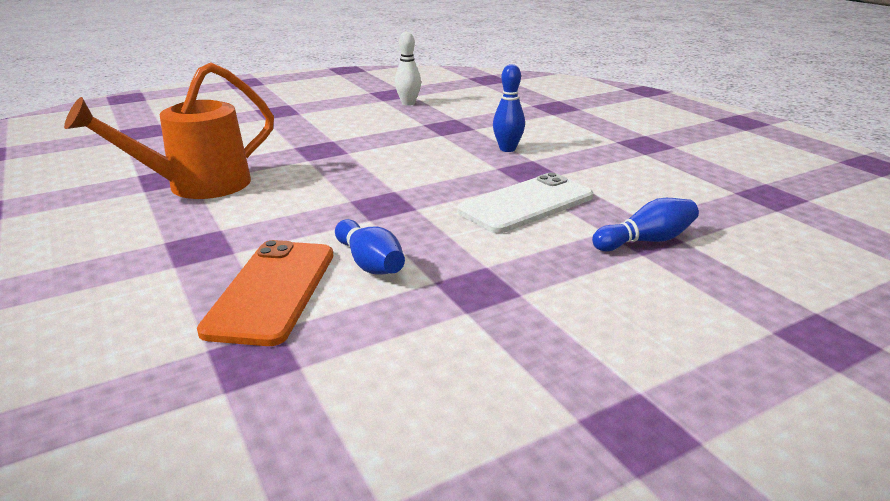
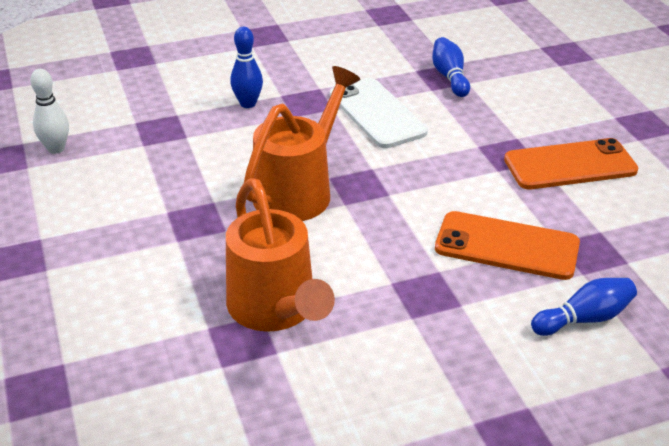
camera: 80 degrees left, 10 degrees up
blue bowling pin [335,219,405,275] -> blue bowling pin moved to [531,278,637,336]
none -> orange watering can [244,66,360,221]
none -> orange phone [504,138,638,189]

